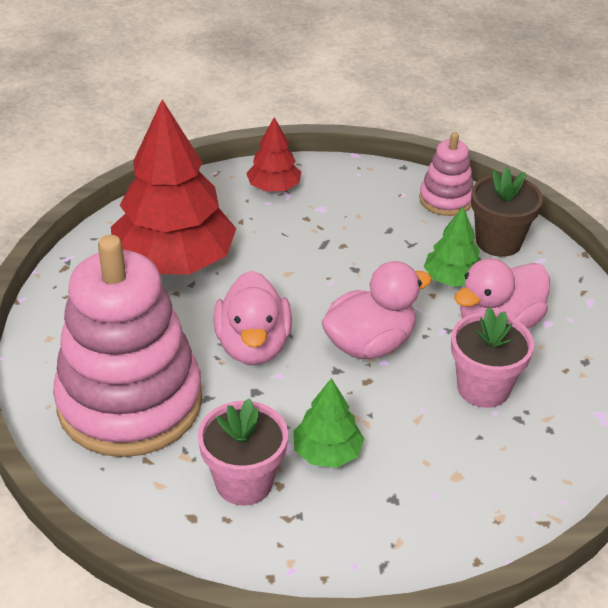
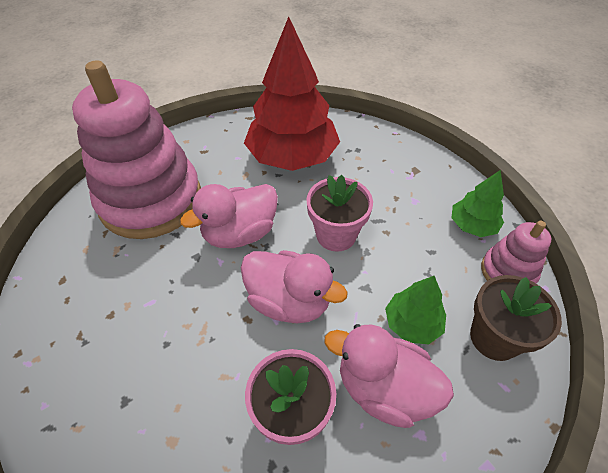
camera: 60 degrees right, 10 degrees up
pink flower pot [198,398,288,506] -> pink flower pot moved to [306,175,373,251]
red tree [246,117,301,191] -> none
green tree [293,378,364,468] -> green tree moved to [451,170,504,237]

